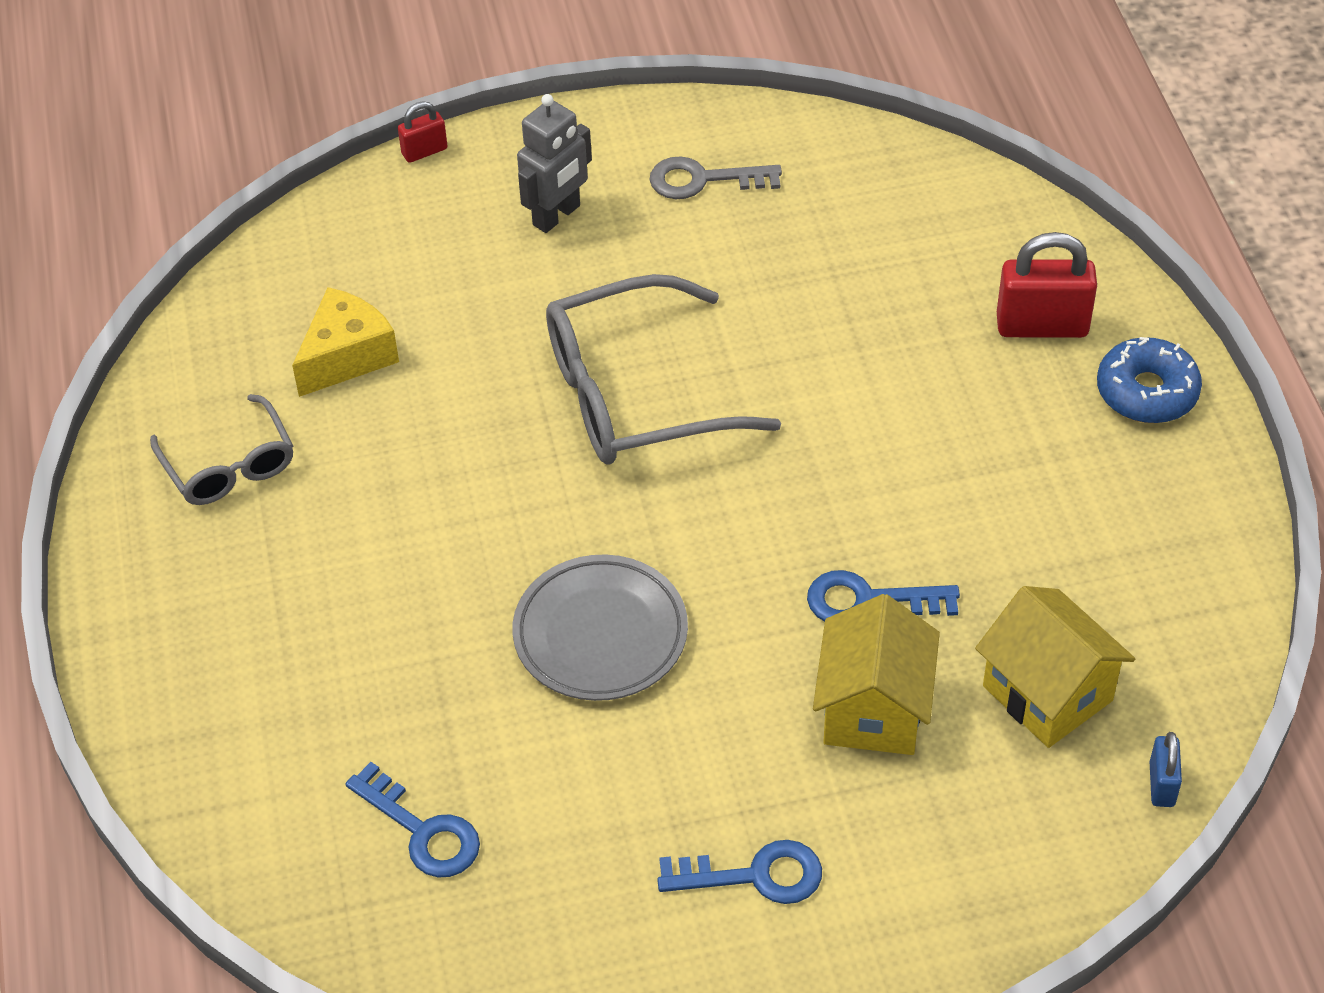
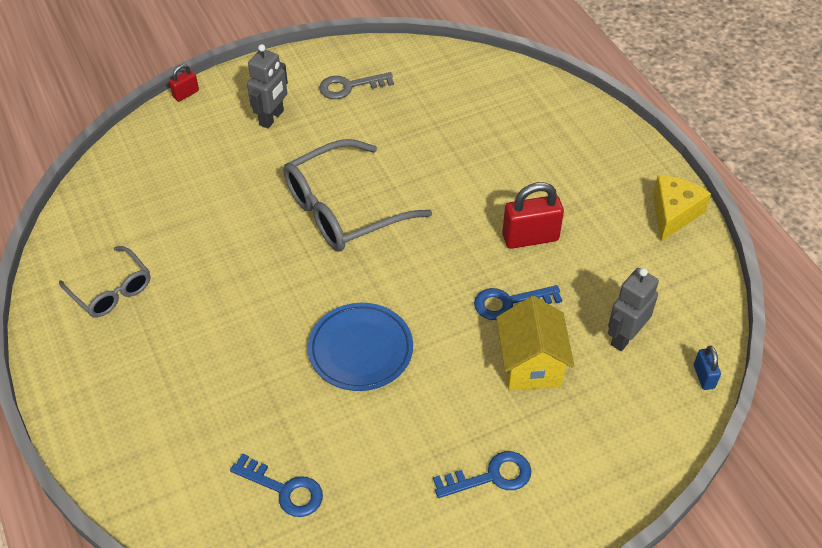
camera: 15 degrees left, 0 degrees up
yellow cheese [292,287,399,397] -> yellow cheese moved to [653,175,711,242]
grey plate [512,554,688,701] -> blue plate [308,303,413,391]
yellow house [975,586,1135,748] -> grey robot [608,268,659,351]
red padlock [997,232,1097,338] -> red padlock moved to [502,182,564,249]
blue donut [1097,337,1202,423] -> none

